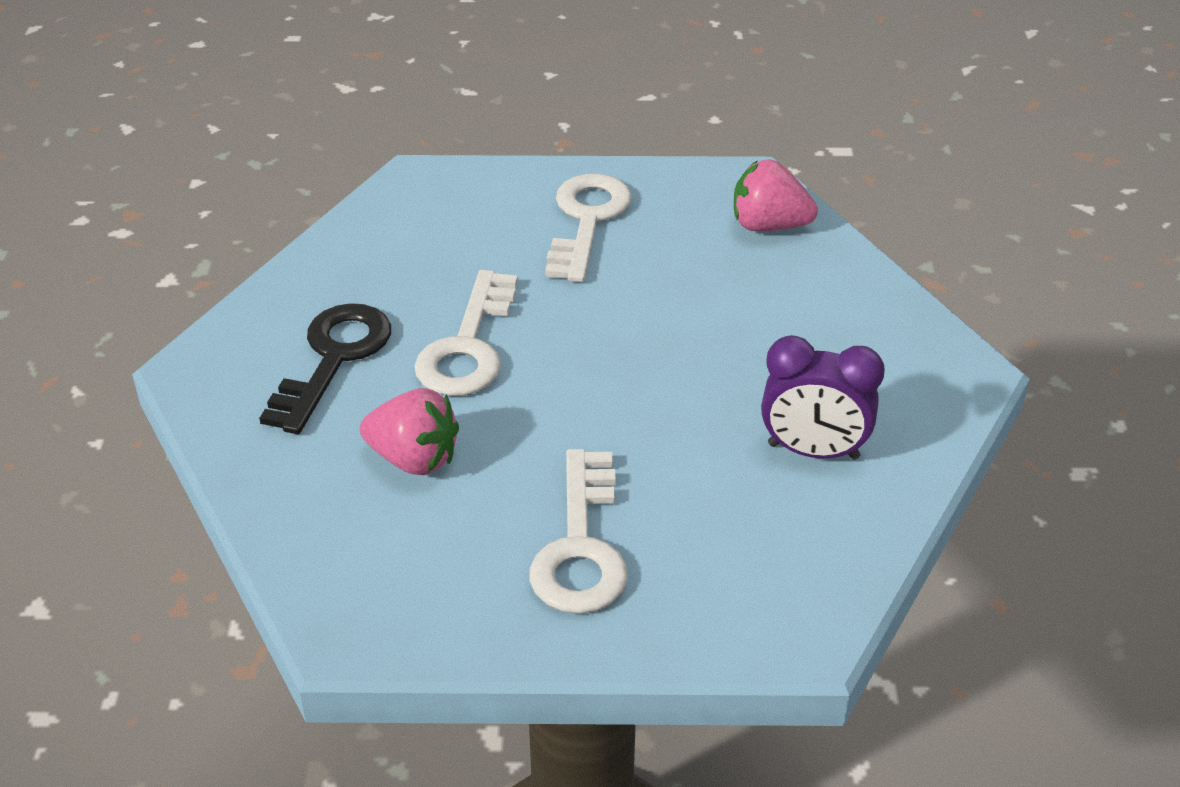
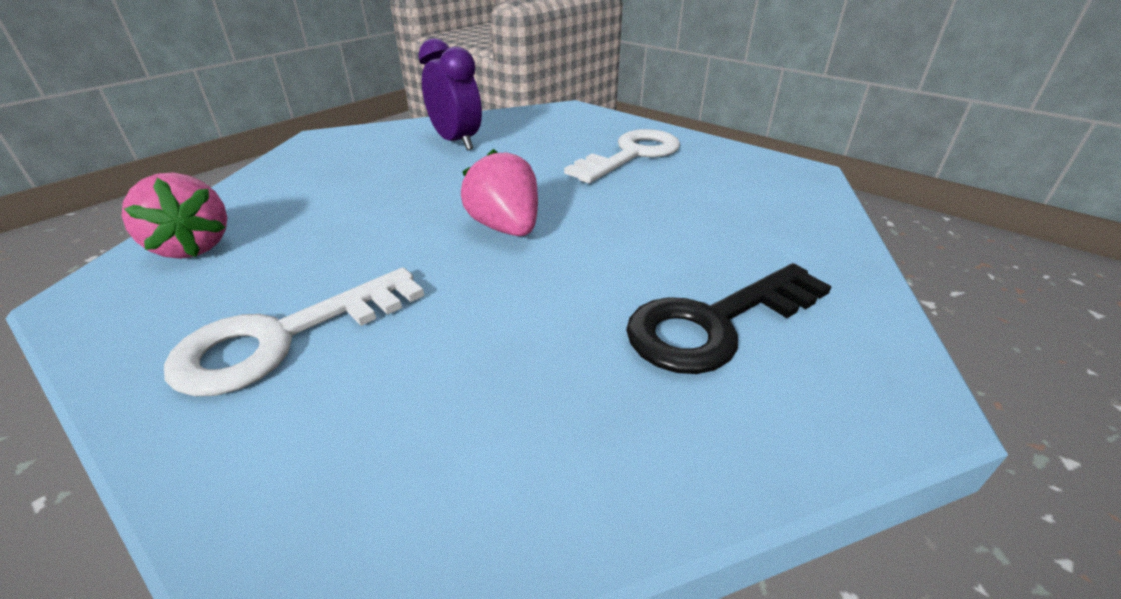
camera: 140 degrees left, 5 degrees down
pink strawberry [360,388,459,475] -> pink strawberry moved to [461,149,538,236]
white key [414,270,518,396] -> none

